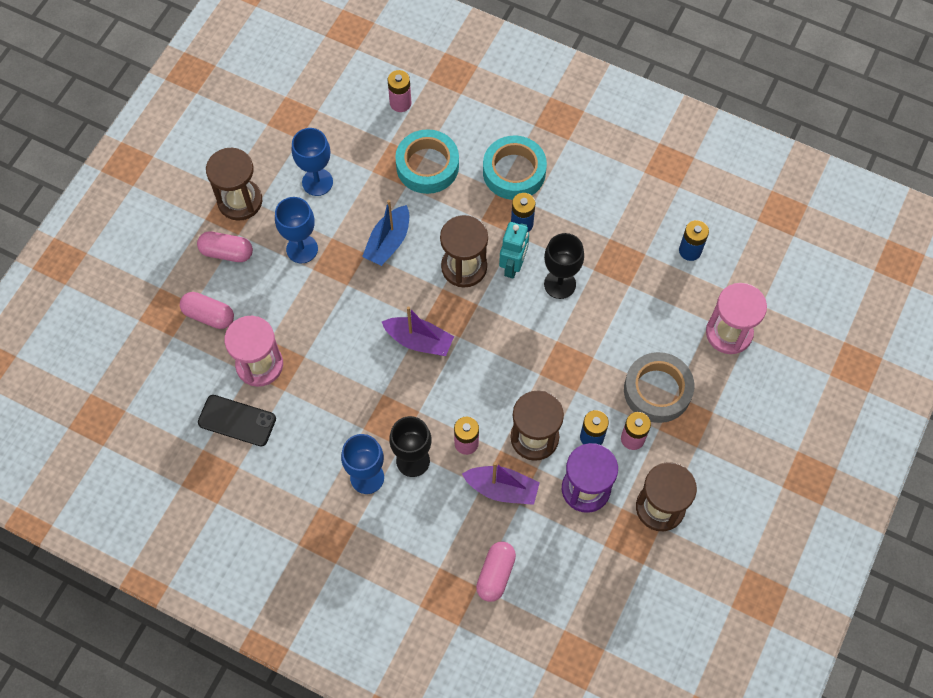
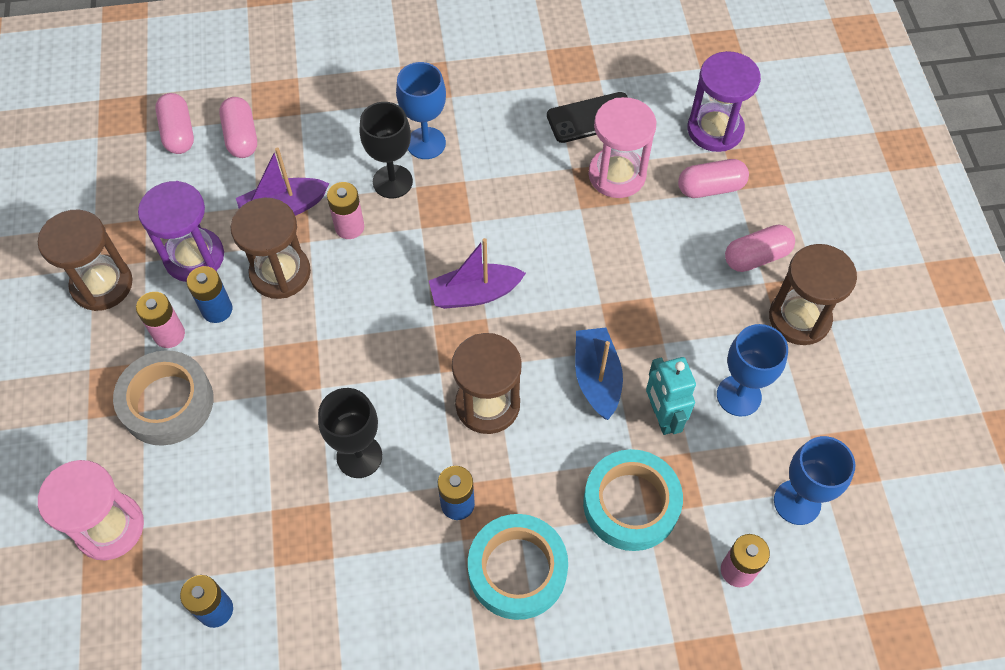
camera: 145 degrees right, 5 degrees down
blue goblet [275,197,318,263] -> blue goblet moved to [774,436,855,525]
turquoise robot [499,222,529,279] -> turquoise robot moved to [646,357,696,435]
none -> pink capsule [155,93,194,154]
none -> purple hourglass [687,51,761,152]

